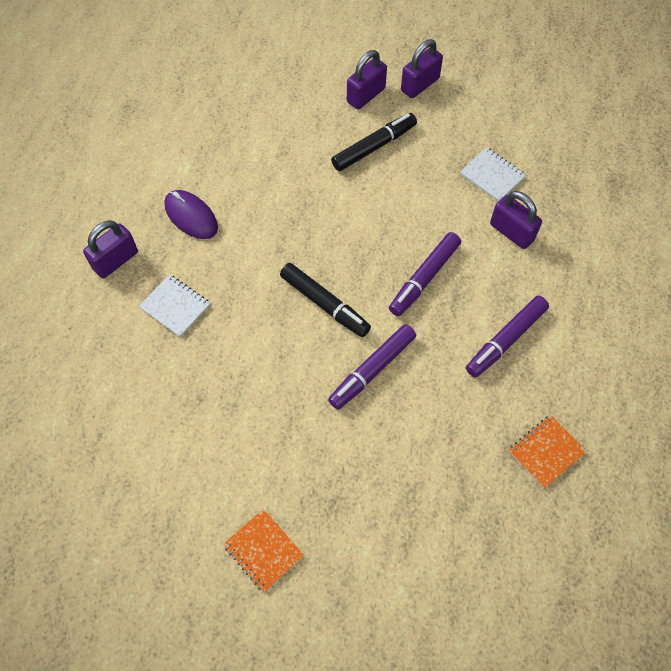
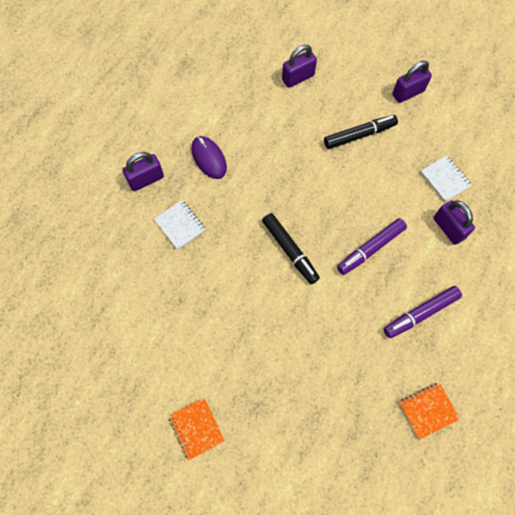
camera: 15 degrees right, 5 degrees up
purple marker [328,324,416,410] -> none
purple padlock [347,50,387,109] -> purple padlock moved to [282,45,317,88]

